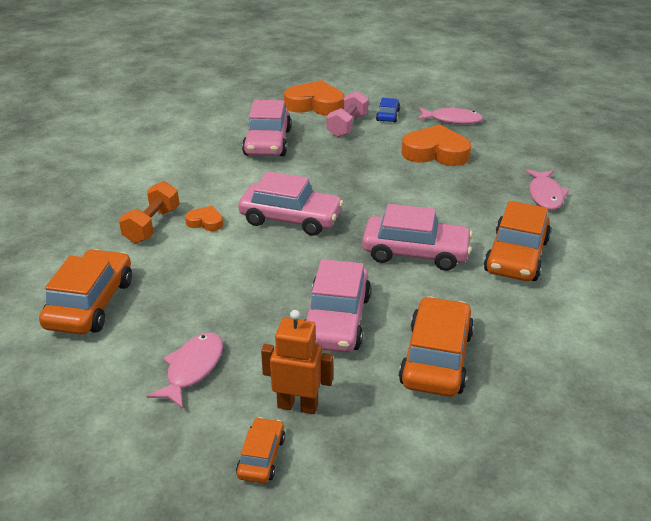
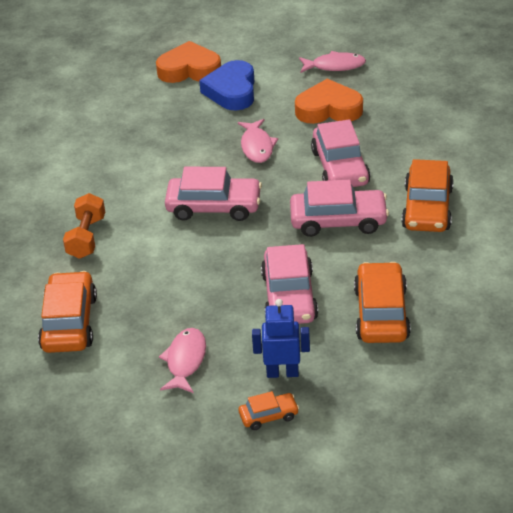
camera: 10 degrees left, 5 degrees up
orange heart [185,206,223,231] -> none
orange car [236,417,285,483] -> orange car turned 75 degrees clockwise [239,391,299,430]
pink car [242,100,292,156] -> pink car moved to [311,119,371,187]
orange robot [261,310,333,414] -> blue robot [252,299,310,378]
pink dumbbell [327,91,369,137] -> blue heart [199,60,254,110]
blue car [376,98,400,122] -> none
pink fish [525,169,569,210] -> pink fish moved to [238,119,278,163]

